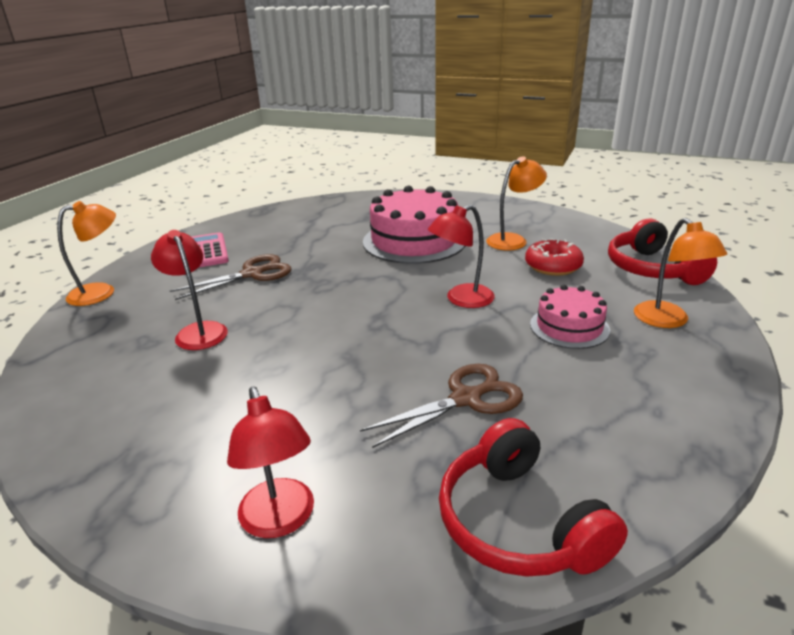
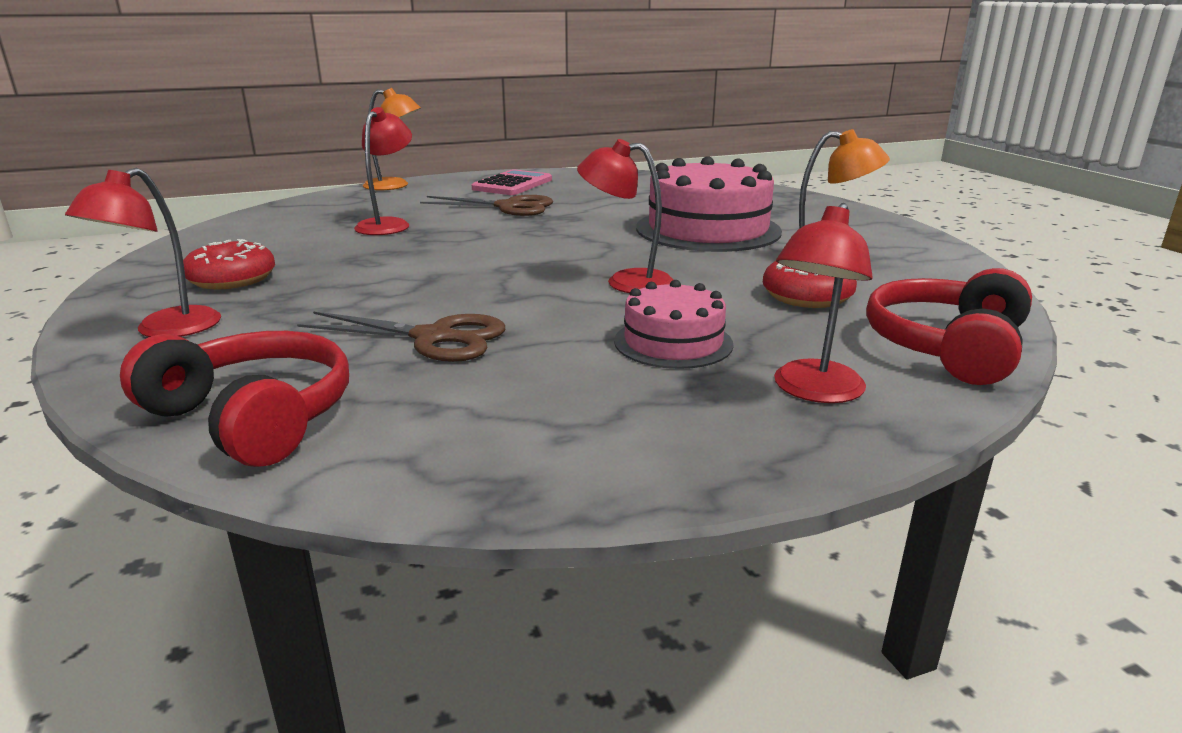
camera: 45 degrees right, 5 degrees down
red headphones [439,418,628,577] -> red headphones turned 105 degrees clockwise [120,331,349,467]
orange lamp [634,218,727,328] -> red lamp [774,203,873,403]
none -> red donut [183,239,275,289]

